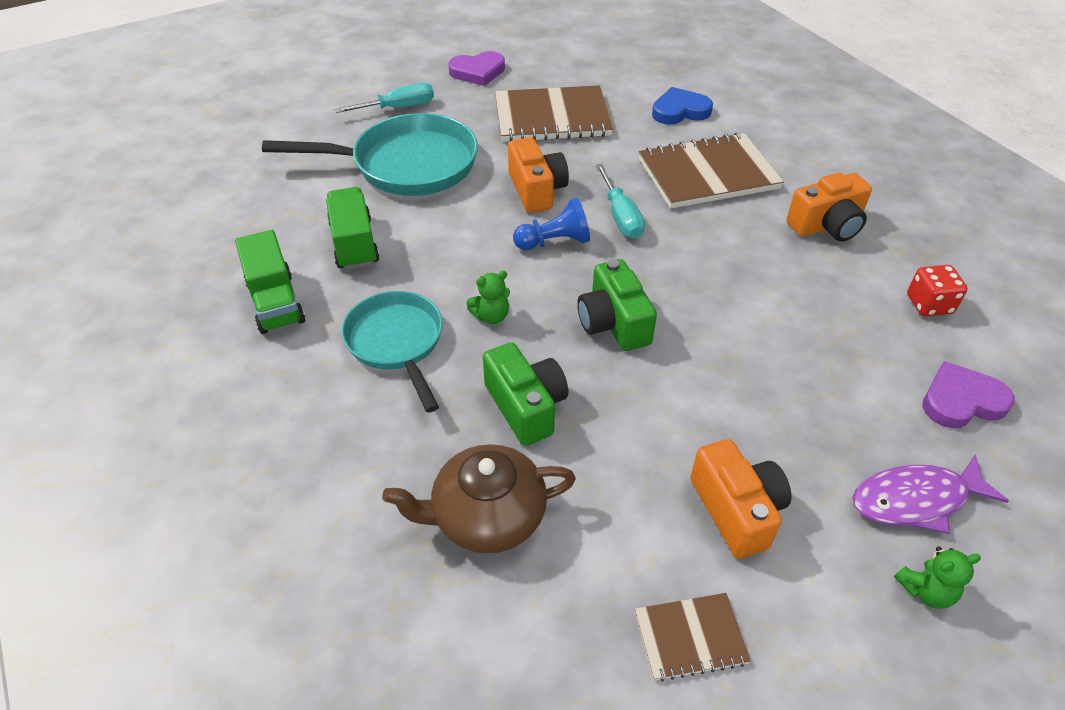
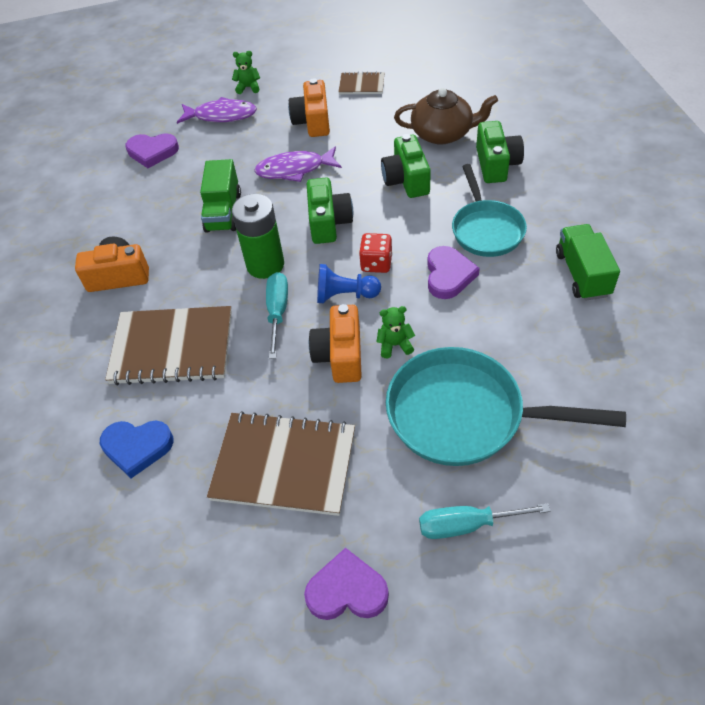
camera: 160 degrees left, 5 degrees up
green truck [326,187,379,270] -> green truck moved to [200,159,241,233]
green teddy bear [466,271,510,324] -> green teddy bear moved to [376,306,415,358]
red dice [907,265,968,317] -> red dice moved to [359,233,392,273]
none -> green battery [232,194,284,279]
none -> purple fish [254,146,342,182]
none -> purple heart [427,246,480,299]
none -> green camera [476,121,524,183]

